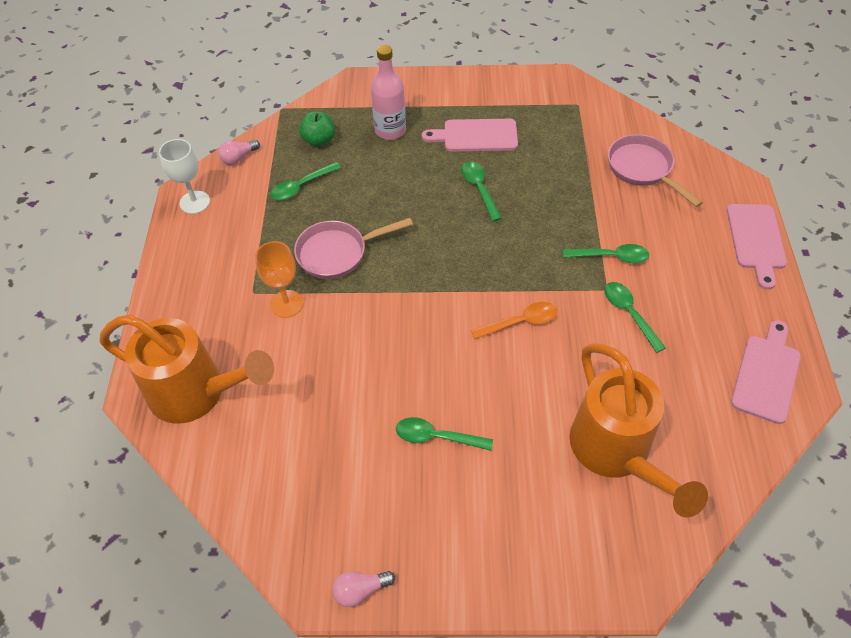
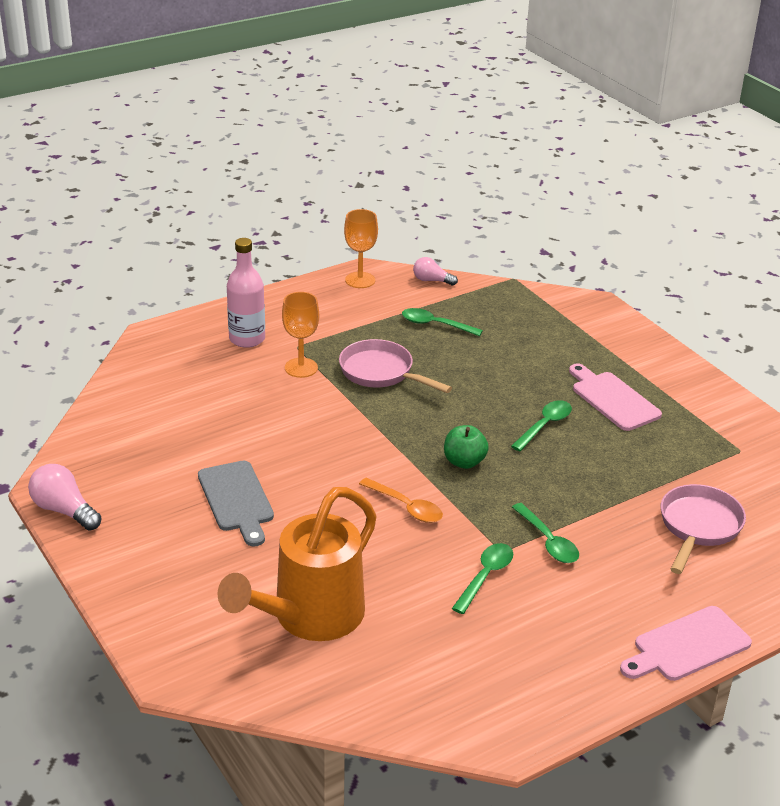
camera: 55 degrees right, 20 degrees down
orange watering can [100,315,274,424] -> none
white goblet [159,139,210,214] -> orange goblet [344,209,378,288]
green apple [299,112,335,147] -> green apple moved to [444,425,489,469]
pink light bulb [333,571,395,607] -> pink light bulb [28,464,102,531], size x1.51
pink bottle [371,45,406,140] -> pink bottle moved to [227,238,265,348]
green spoon [396,417,493,451] -> grey cutting board [198,461,274,547]
pink cutting board [731,320,801,424] -> none

